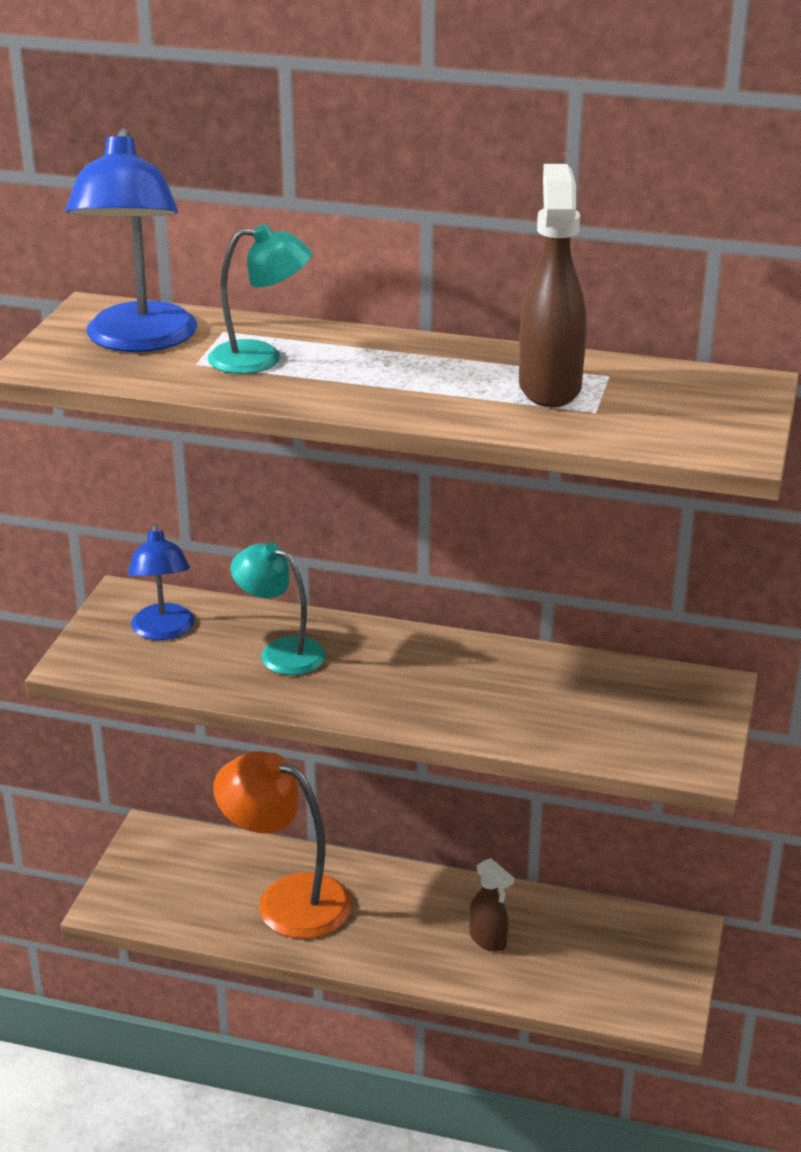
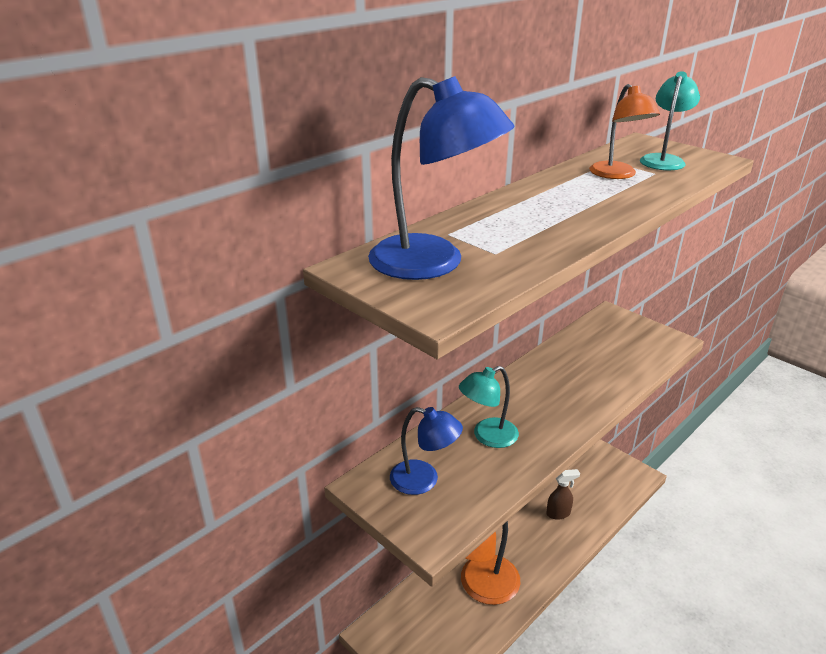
camera: 60 degrees left, 0 degrees up
turquoise lamp [208,224,312,374] -> turquoise lamp moved to [640,71,700,170]
brown spray bottle [519,164,586,407] -> orange lamp [589,84,660,179]

